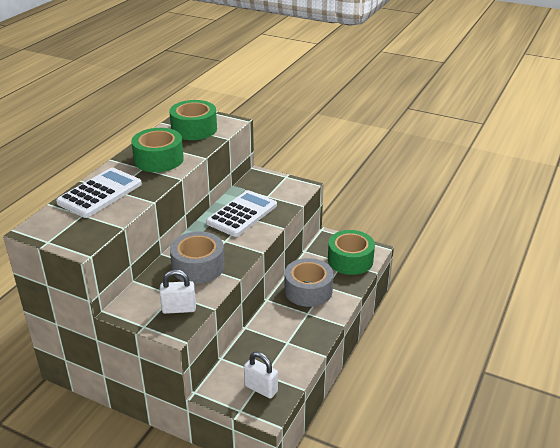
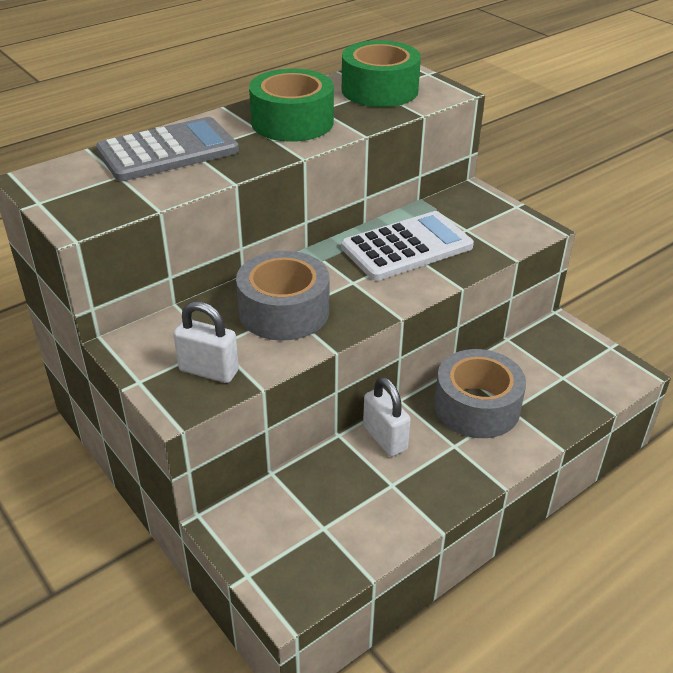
camera: 25 degrees right, 5 degrees up
white calculator [56,168,142,218] -> grey calculator [96,117,239,181]
white padlock [244,352,278,399] -> white padlock moved to [363,377,411,457]
green tape [328,230,375,275] -> none

